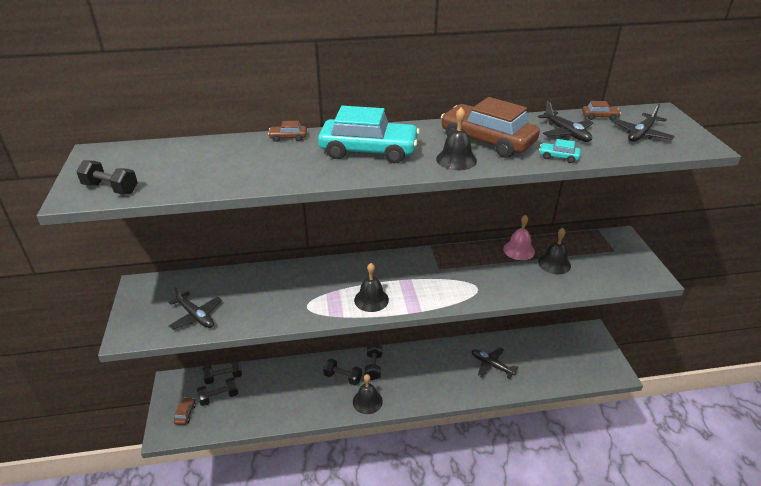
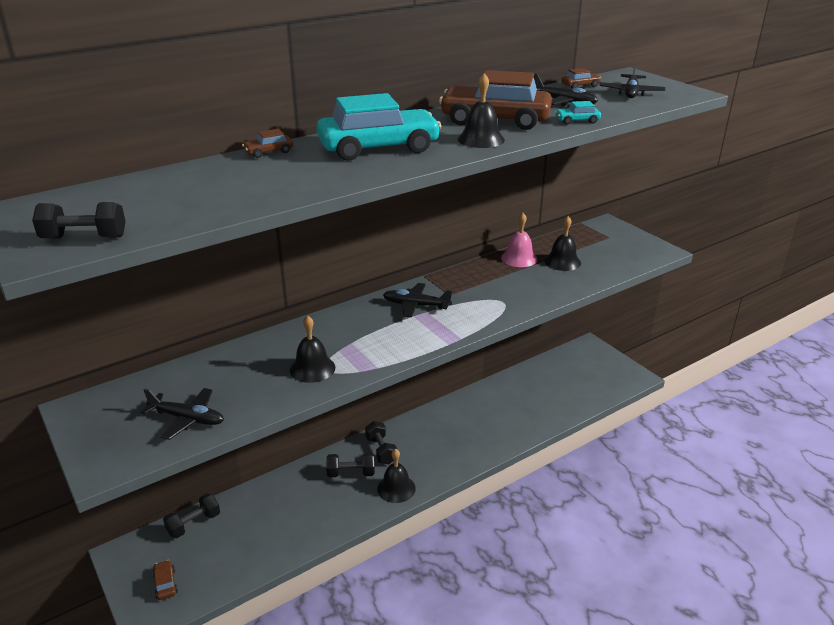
camera: 25 degrees left, 5 degrees down
black dumbbell [197,377,238,406] -> none
black bell [354,263,389,312] -> black bell moved to [290,316,335,383]
black plane [472,347,518,379] -> black plane moved to [383,283,452,317]

